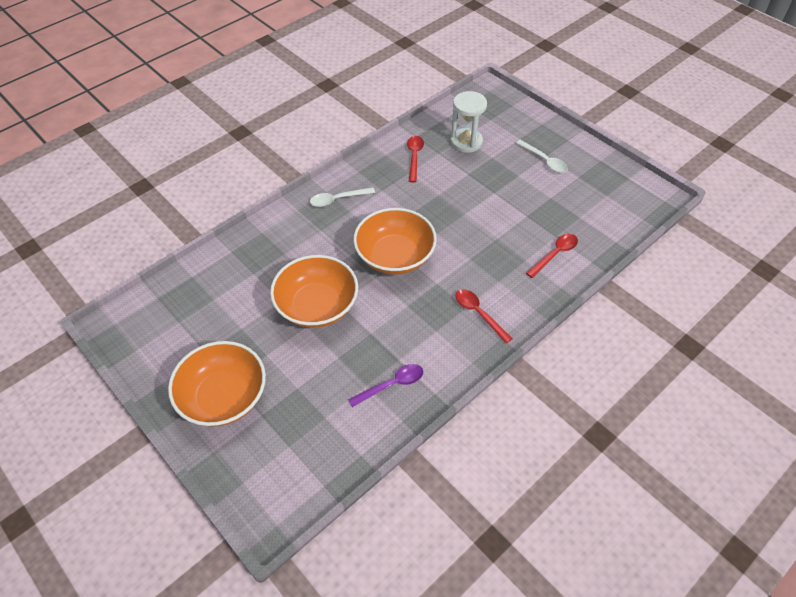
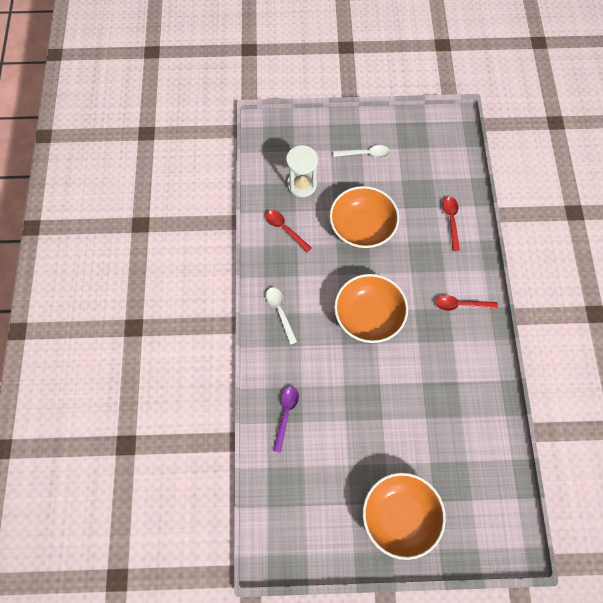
camera: 50 degrees left, 15 degrees up
orange bowl [270,255,358,328] -> orange bowl moved to [329,186,399,248]
white spoon [310,187,375,207] -> white spoon turned 135 degrees clockwise [266,287,297,345]
purple spoon [348,364,423,407] -> purple spoon moved to [273,386,299,453]

